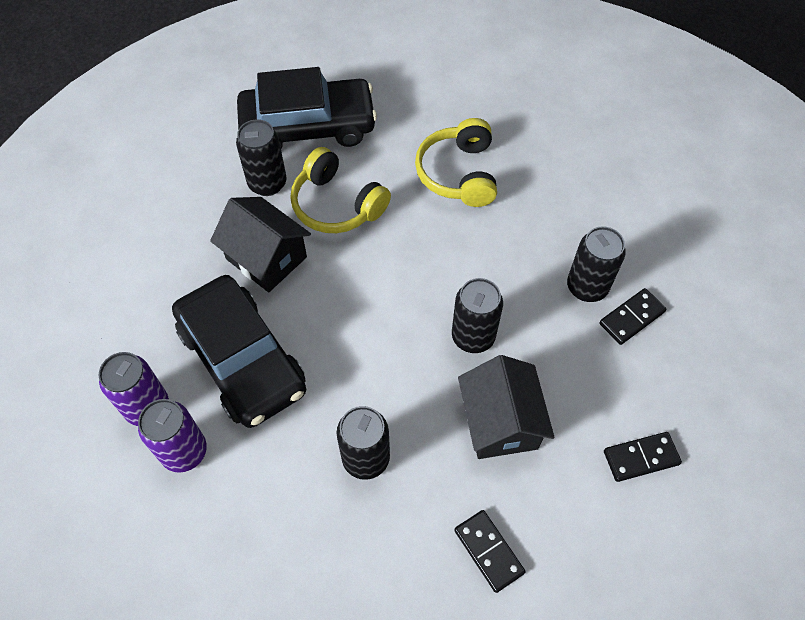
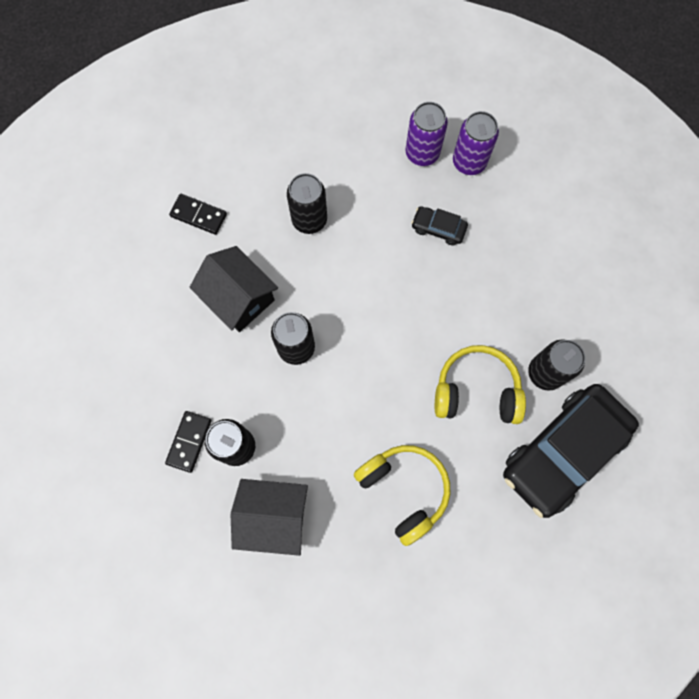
camera: 145 degrees right, 15 degrees up
black car [172,275,306,428] -> black car [411,206,468,246], size x0.42
black house [210,197,311,292] -> black house moved to [231,479,308,556]
black domino [604,432,682,482] -> none

